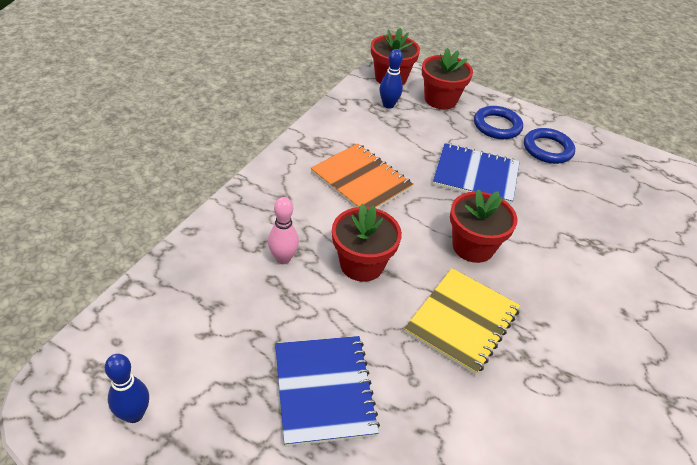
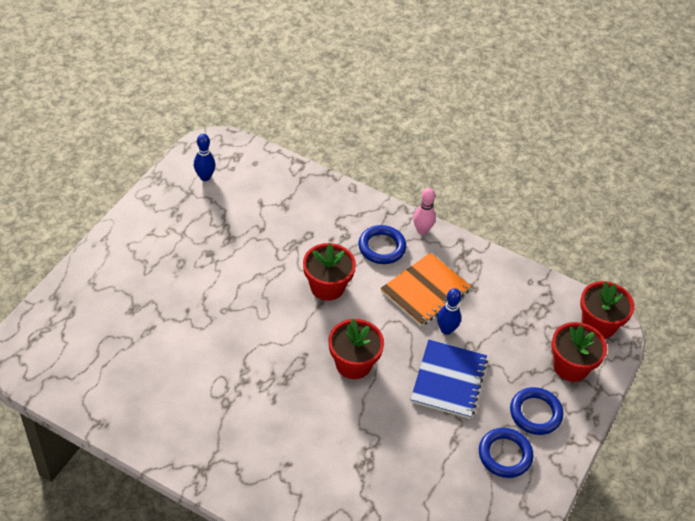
camera: 90 degrees right, 5 degrees up
pink bowling pin [268,197,299,264] -> pink bowling pin moved to [413,188,436,235]
blue notebook [275,336,380,447] -> none
blue bowling pin [379,49,403,109] -> blue bowling pin moved to [437,288,461,335]
yellow notebook [404,268,520,375] -> none
none -> blue ring [358,225,406,264]

